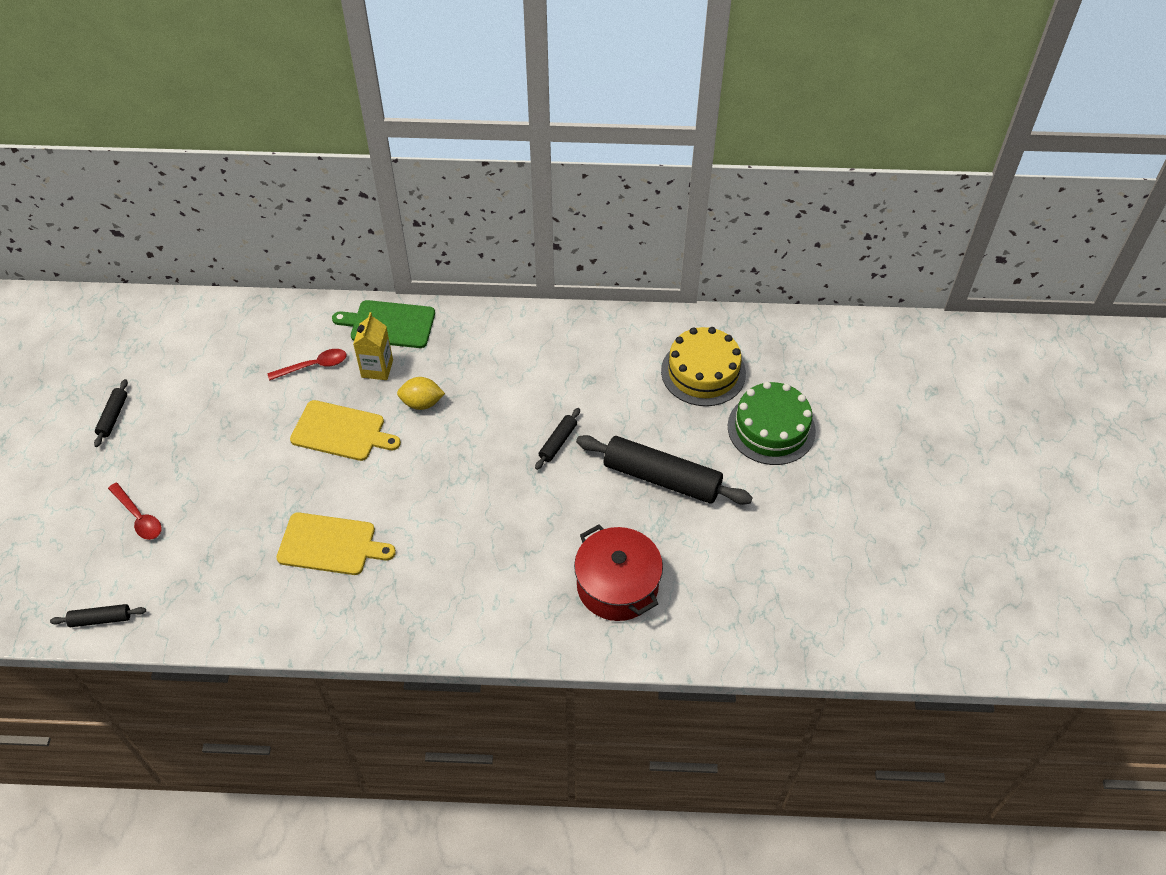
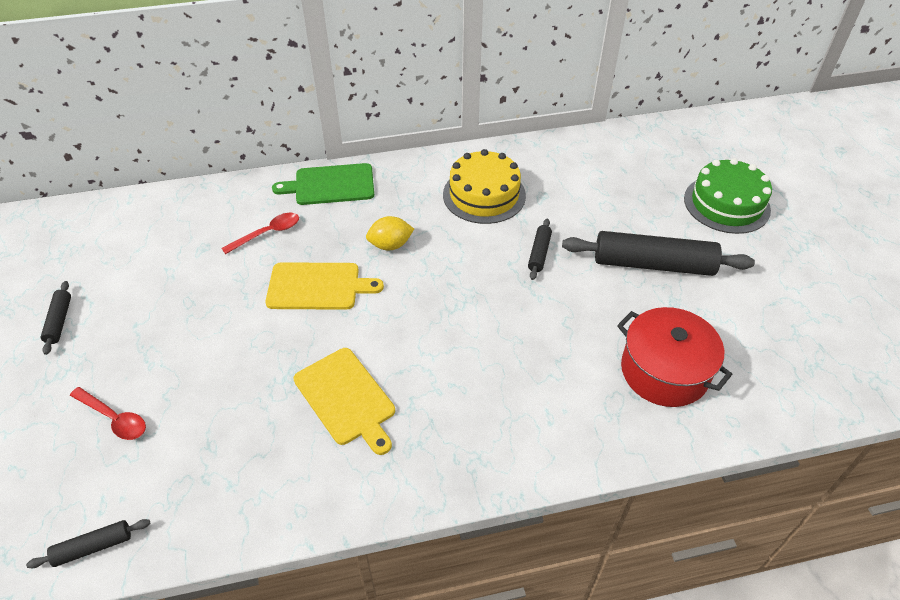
camera: 15 degrees left, 5 degrees down
yellow cutting board [276,512,396,575] -> yellow cutting board turned 60 degrees clockwise [294,348,395,455]
yellow carton [353,312,393,380] -> none
yellow cake [661,327,746,406] -> yellow cake moved to [443,149,526,224]

